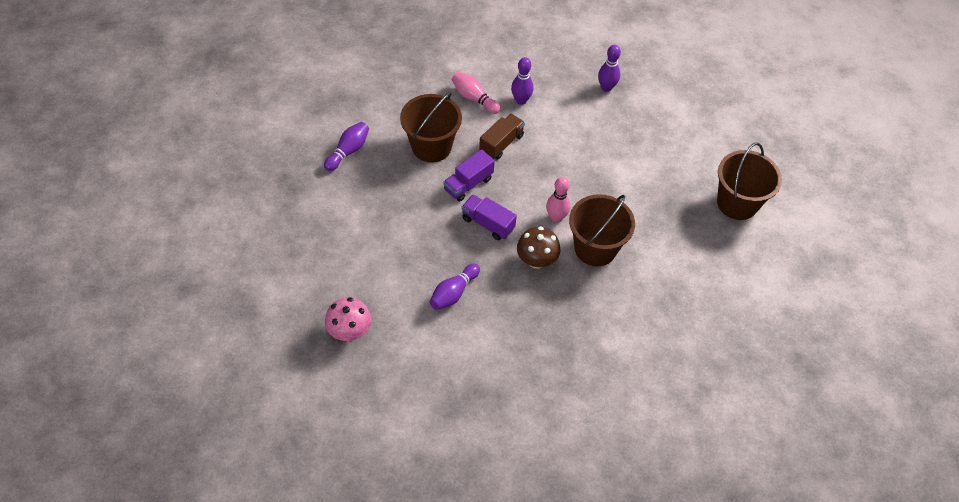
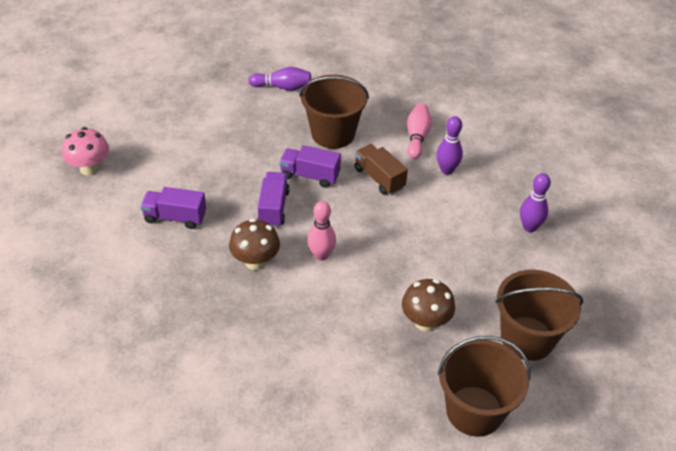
camera: 60 degrees right, 10 degrees down
purple bowling pin [430,263,480,310] -> purple truck [140,187,206,229]
brown truck [479,114,525,160] -> brown truck turned 135 degrees counterclockwise [354,144,408,195]
brown bucket [569,194,635,266] -> brown bucket moved to [495,270,583,361]
none -> brown mushroom [402,279,455,332]

